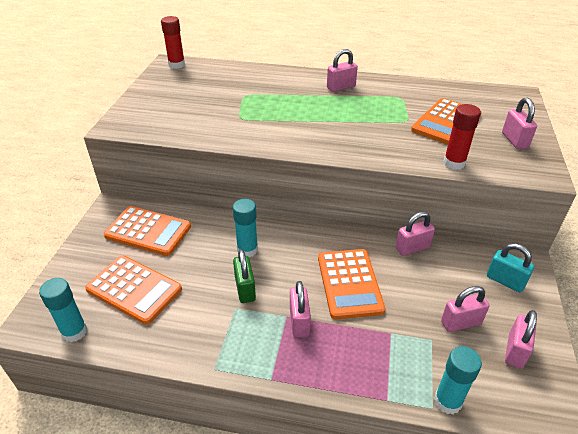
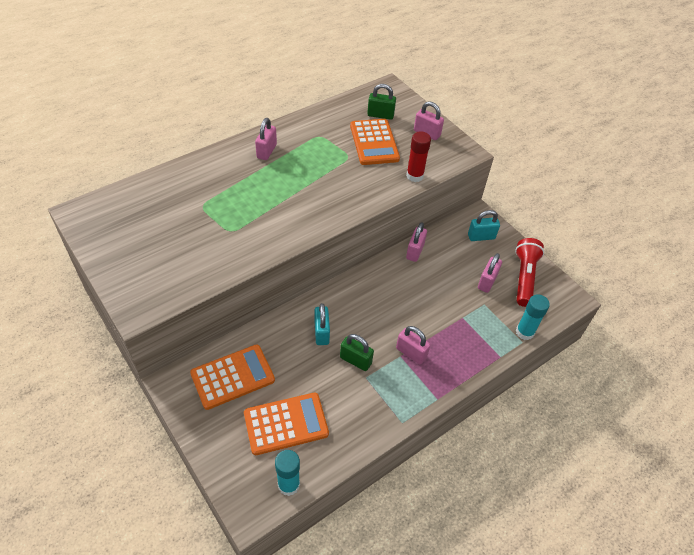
camera: 50 degrees left, 10 degrees up
red glue stick [161,16,185,69] -> none
turquoise glue stick [233,199,258,257] -> turquoise padlock [314,303,330,345]
orange calculator [318,249,385,319] -> none
pink padlock [505,310,537,368] -> red flashlight [515,238,544,307]
none -> green padlock [367,84,396,120]

